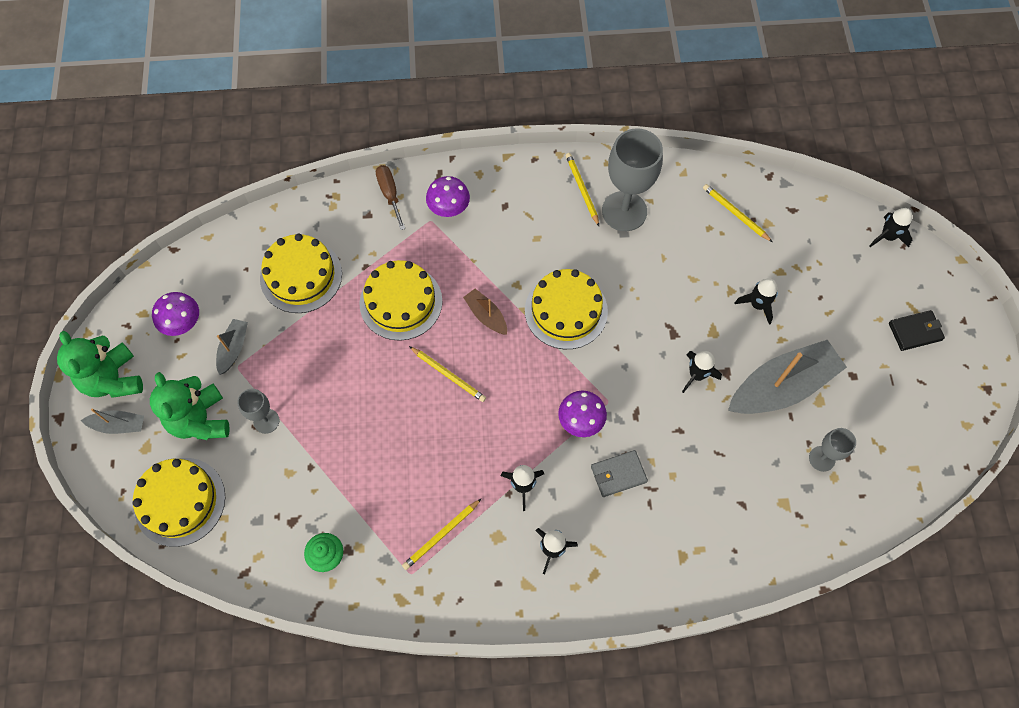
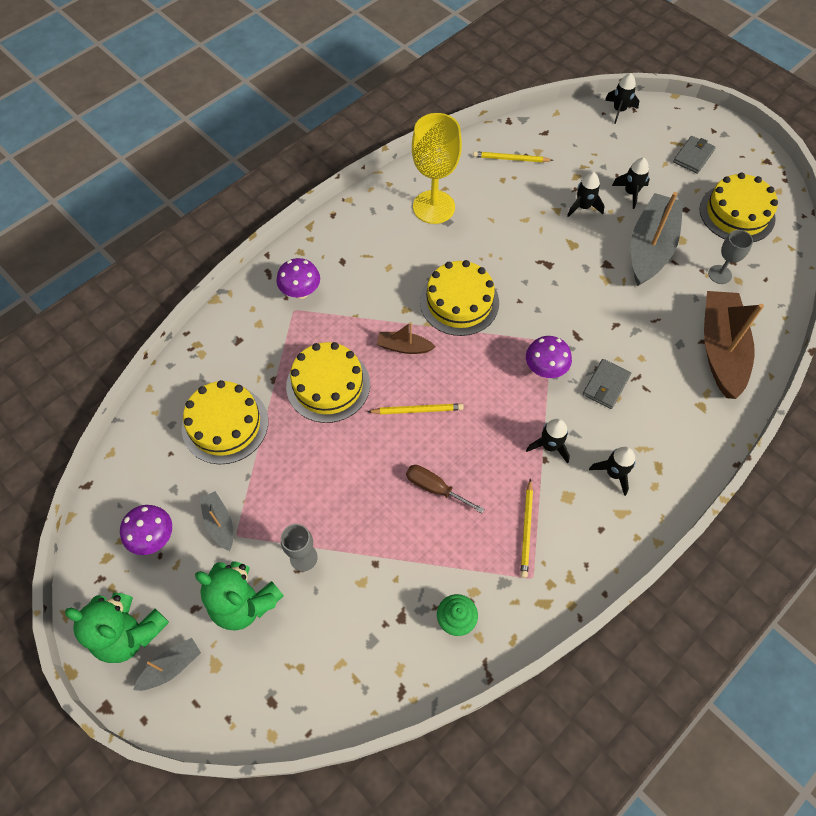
camera: 40 degrees left, 5 degrees down
yellow cake [133,458,225,547] -> yellow cake moved to [699,173,778,242]
brown screwdriver [376,165,405,230] -> brown screwdriver moved to [406,465,484,513]
yellow pencil [566,153,599,226] -> none
grey goblet [602,128,663,231] -> yellow goblet [412,113,462,224]
black rocket [682,351,722,393] -> black rocket moved to [612,158,650,209]
black wallet [889,310,945,351] -> grey wallet [673,136,716,174]
none -> brown boat [704,291,764,399]

